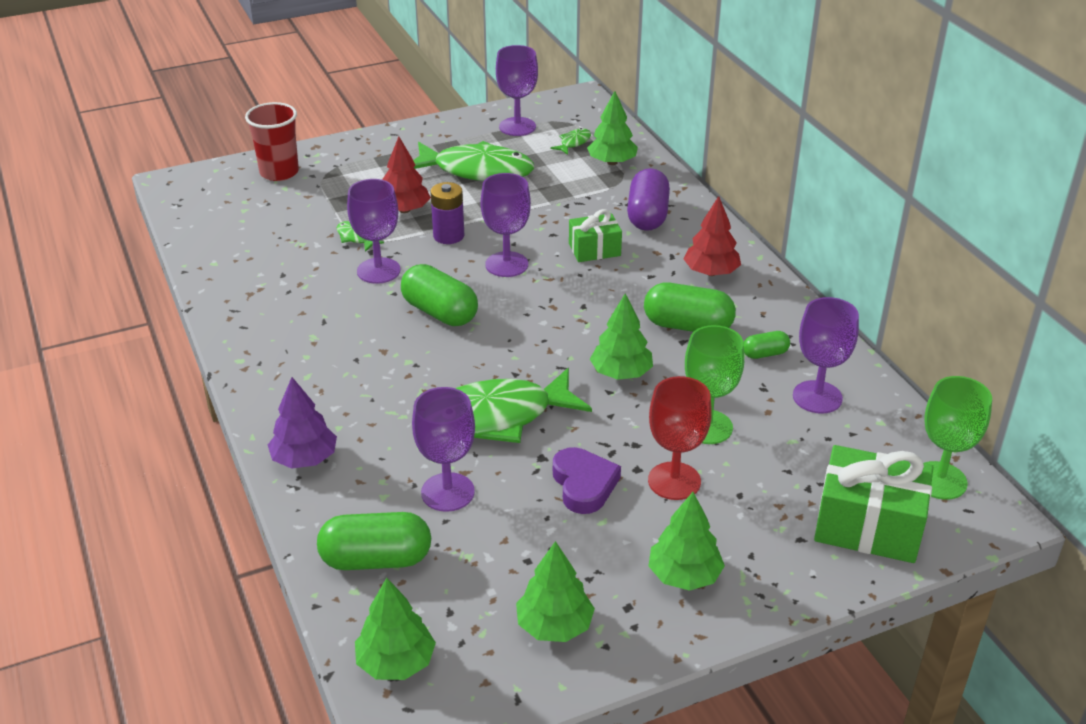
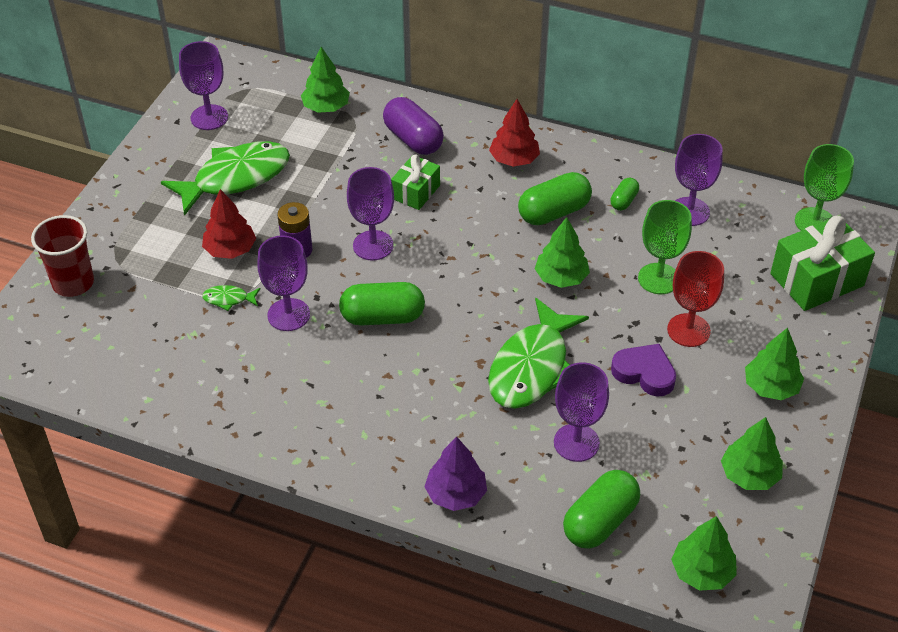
camera: 45 degrees left, 10 degrees up
green fish [550,128,591,155] -> none

